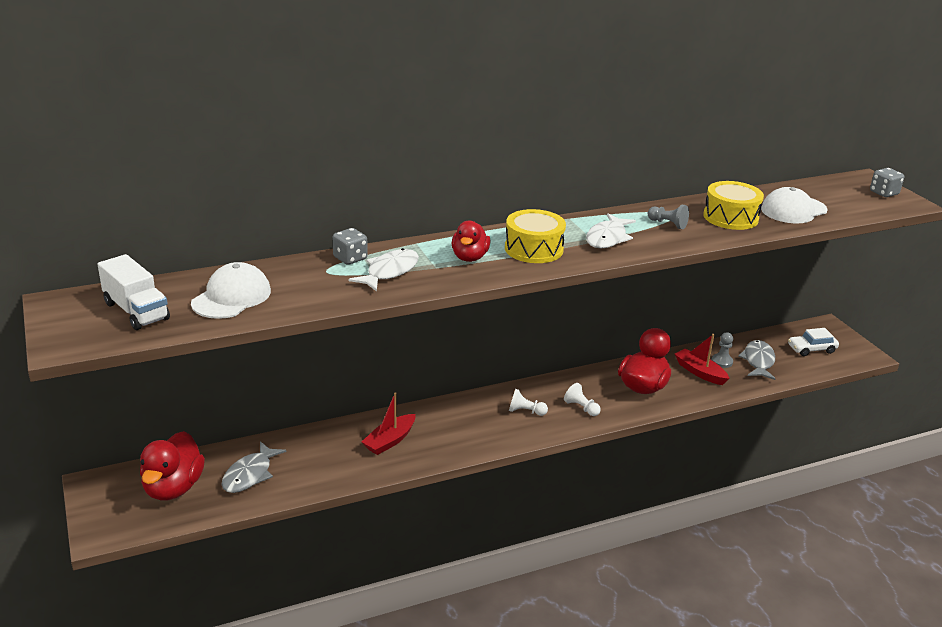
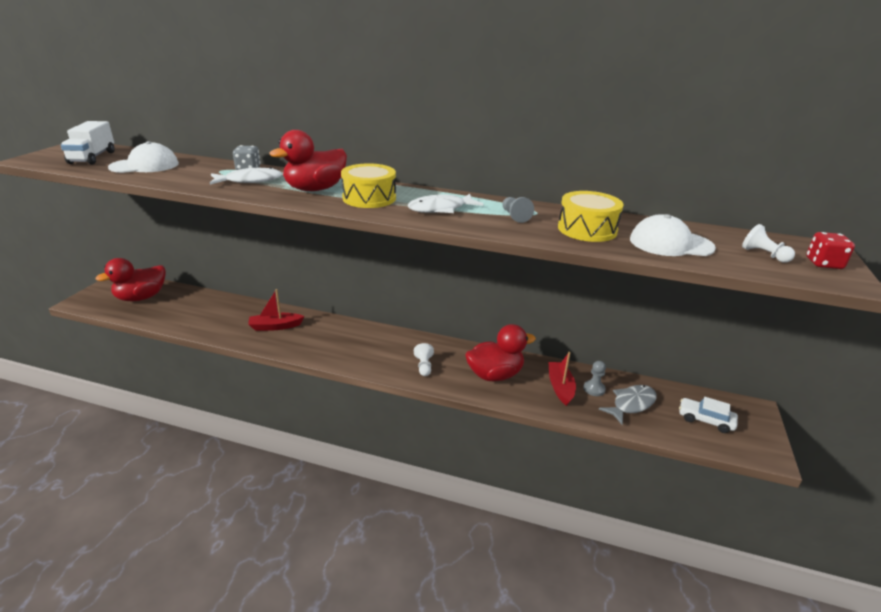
camera: 40 degrees right, 0 degrees up
grey fish [221,441,287,493] -> none
red duck [452,221,491,262] -> red duck [269,130,347,191], size x1.54
white pawn [509,389,548,416] -> white pawn moved to [742,224,795,263]
grey dice [870,168,904,197] -> red dice [806,232,855,269]

